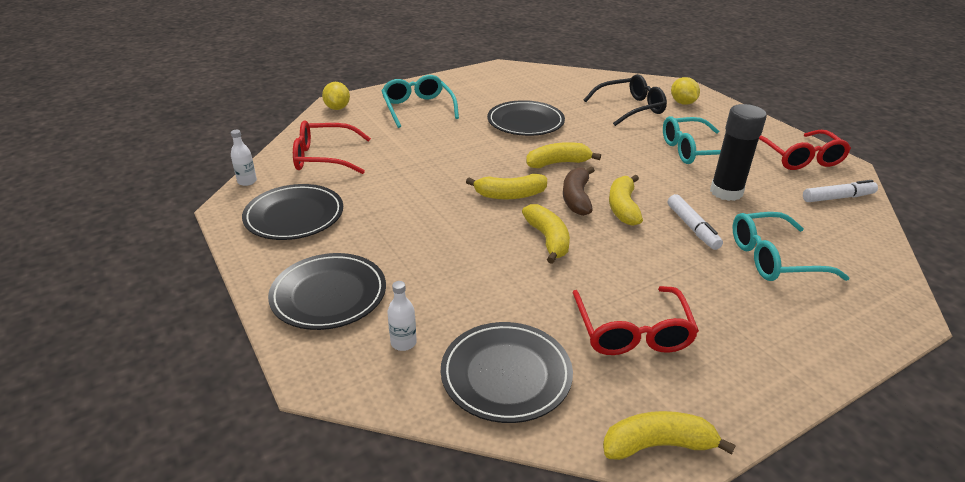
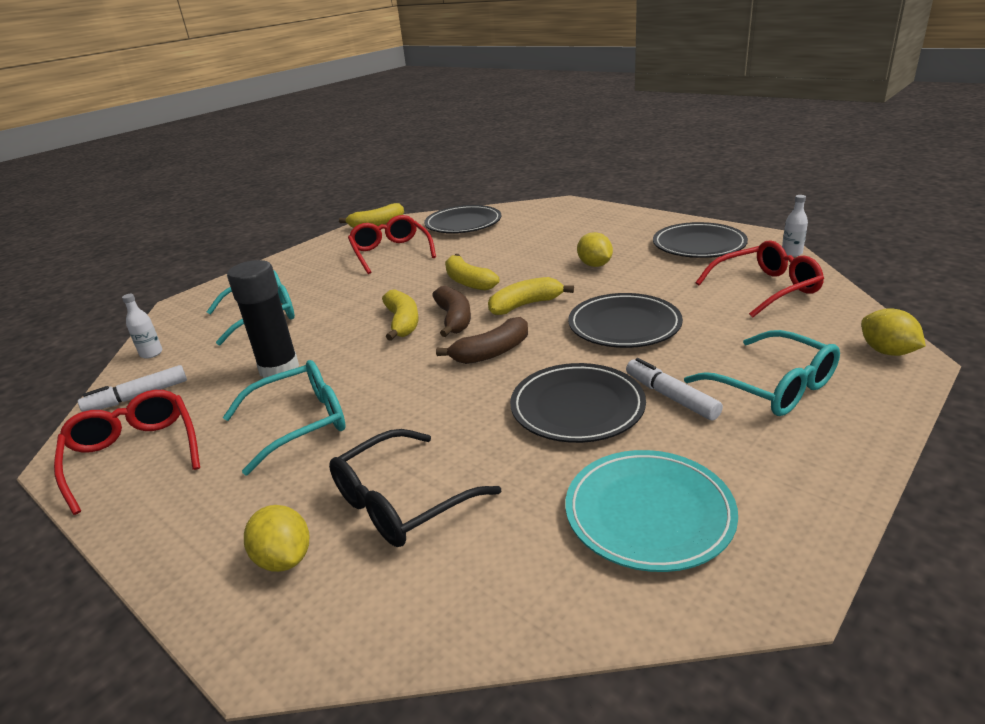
camera: 165 degrees right, 5 degrees down
black plate [268,253,386,330] -> black plate moved to [568,293,683,348]
white bottle [387,281,417,351] -> white bottle moved to [122,294,163,359]
yellow banana [526,142,601,168] -> brown banana [436,317,528,364]
white marker [668,194,723,250] -> white marker moved to [626,358,723,421]
none -> turquoise plate [565,450,738,572]
none -> yellow lemon [577,232,613,267]

